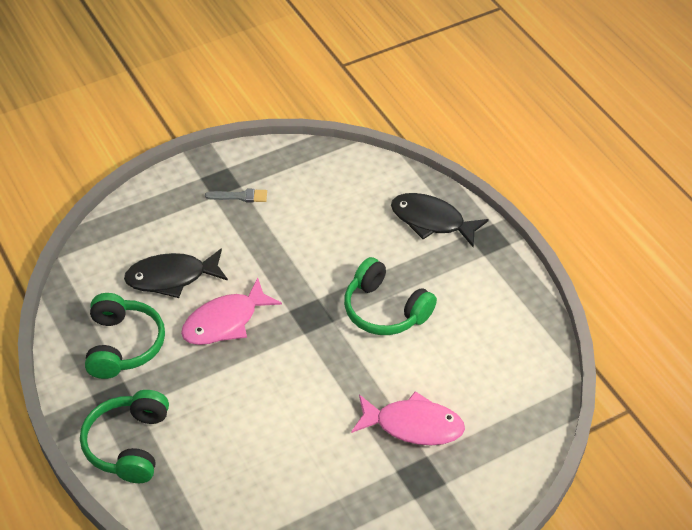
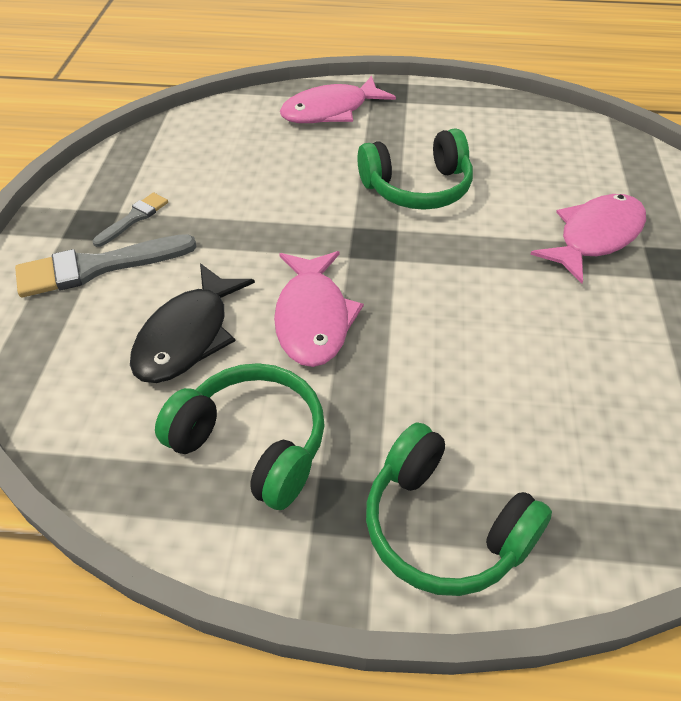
camera: 55 degrees left, 0 degrees up
black fish [391,193,489,247] -> pink fish [280,76,396,123]
none -> grey brush [15,234,197,297]

